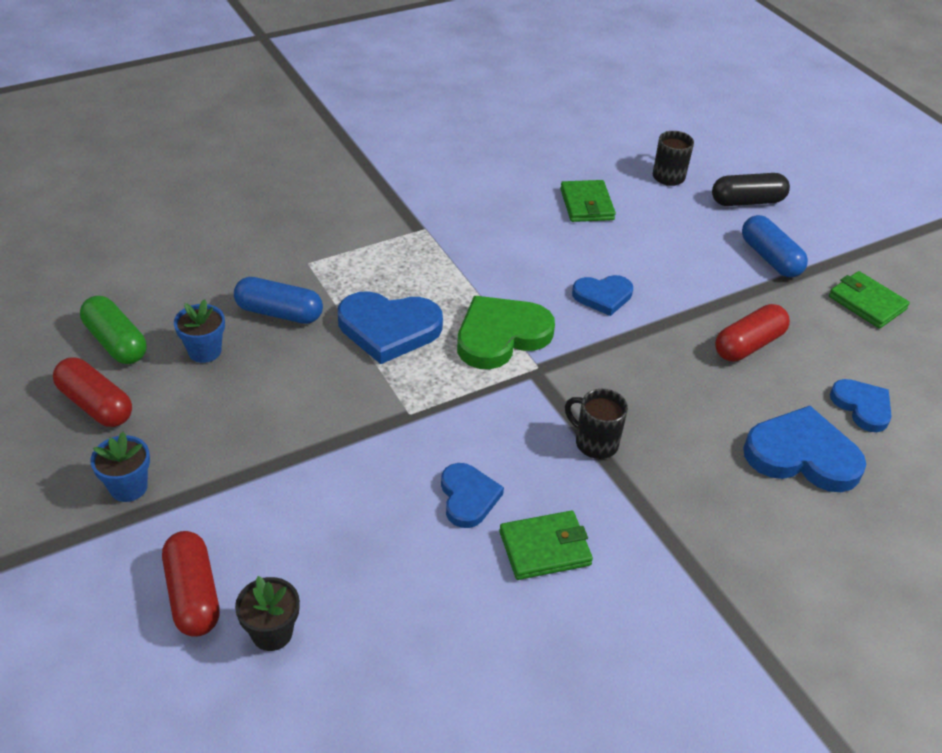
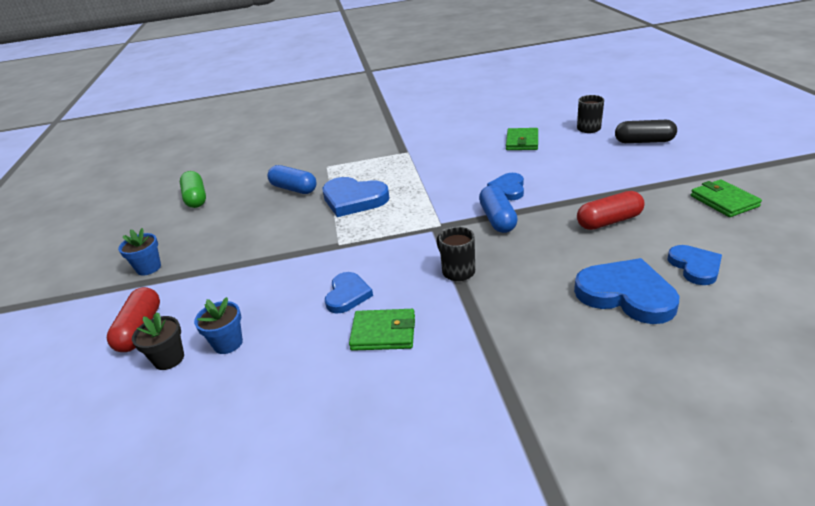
camera: 25 degrees right, 10 degrees down
red capsule [53,357,132,427] -> none
blue flower pot [174,299,225,363] -> blue flower pot moved to [194,297,243,354]
green heart [457,296,555,369] -> none
blue heart [572,275,633,316] -> blue heart turned 90 degrees clockwise [487,173,524,200]
blue capsule [742,215,808,278] -> blue capsule moved to [479,185,518,233]

